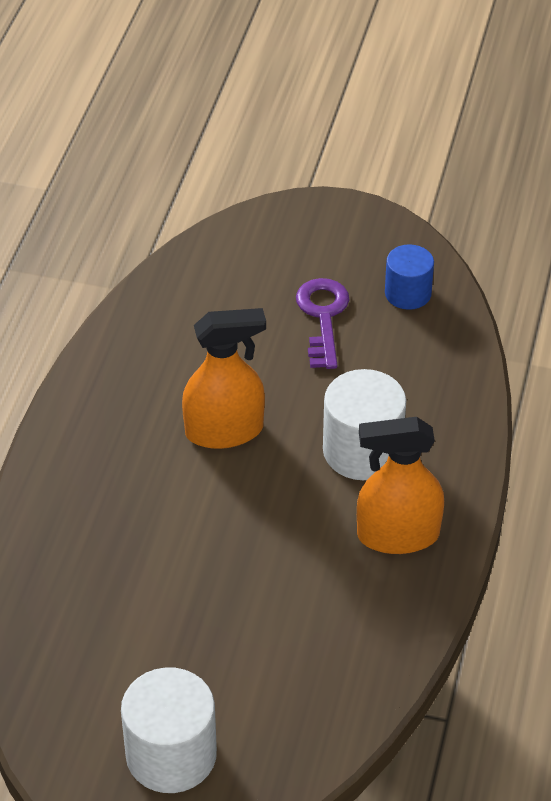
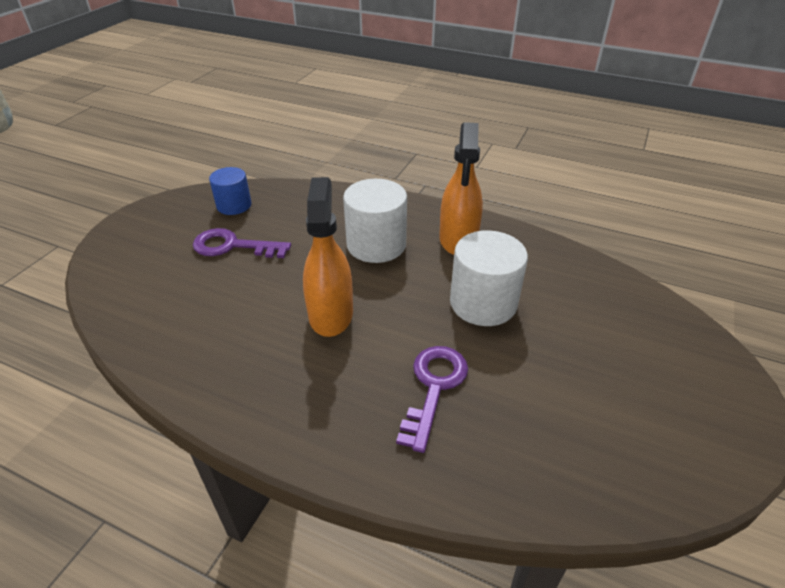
camera: 80 degrees left, 5 degrees down
white cylinder [121,667,217,793] -> white cylinder moved to [450,230,528,326]
none -> purple key [396,346,468,453]

